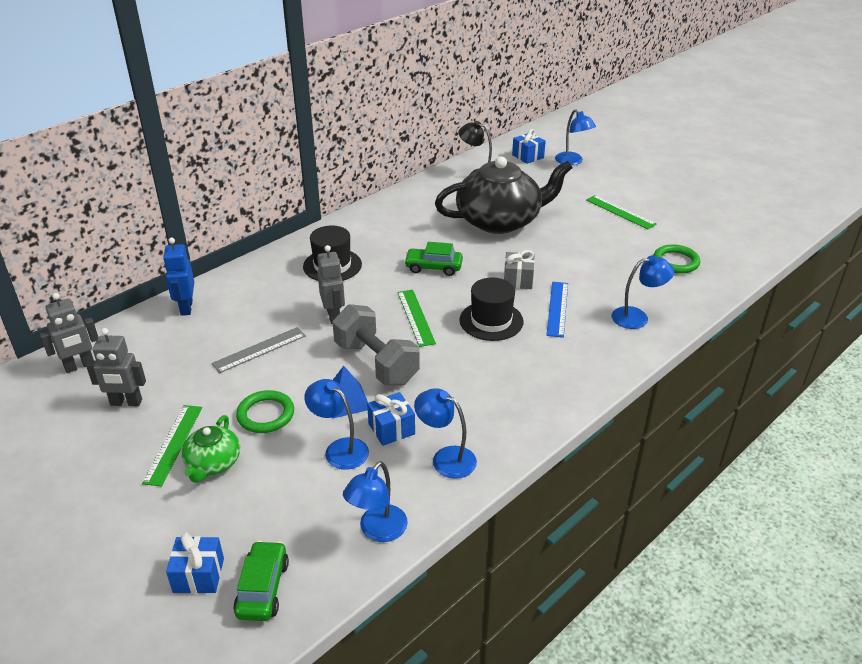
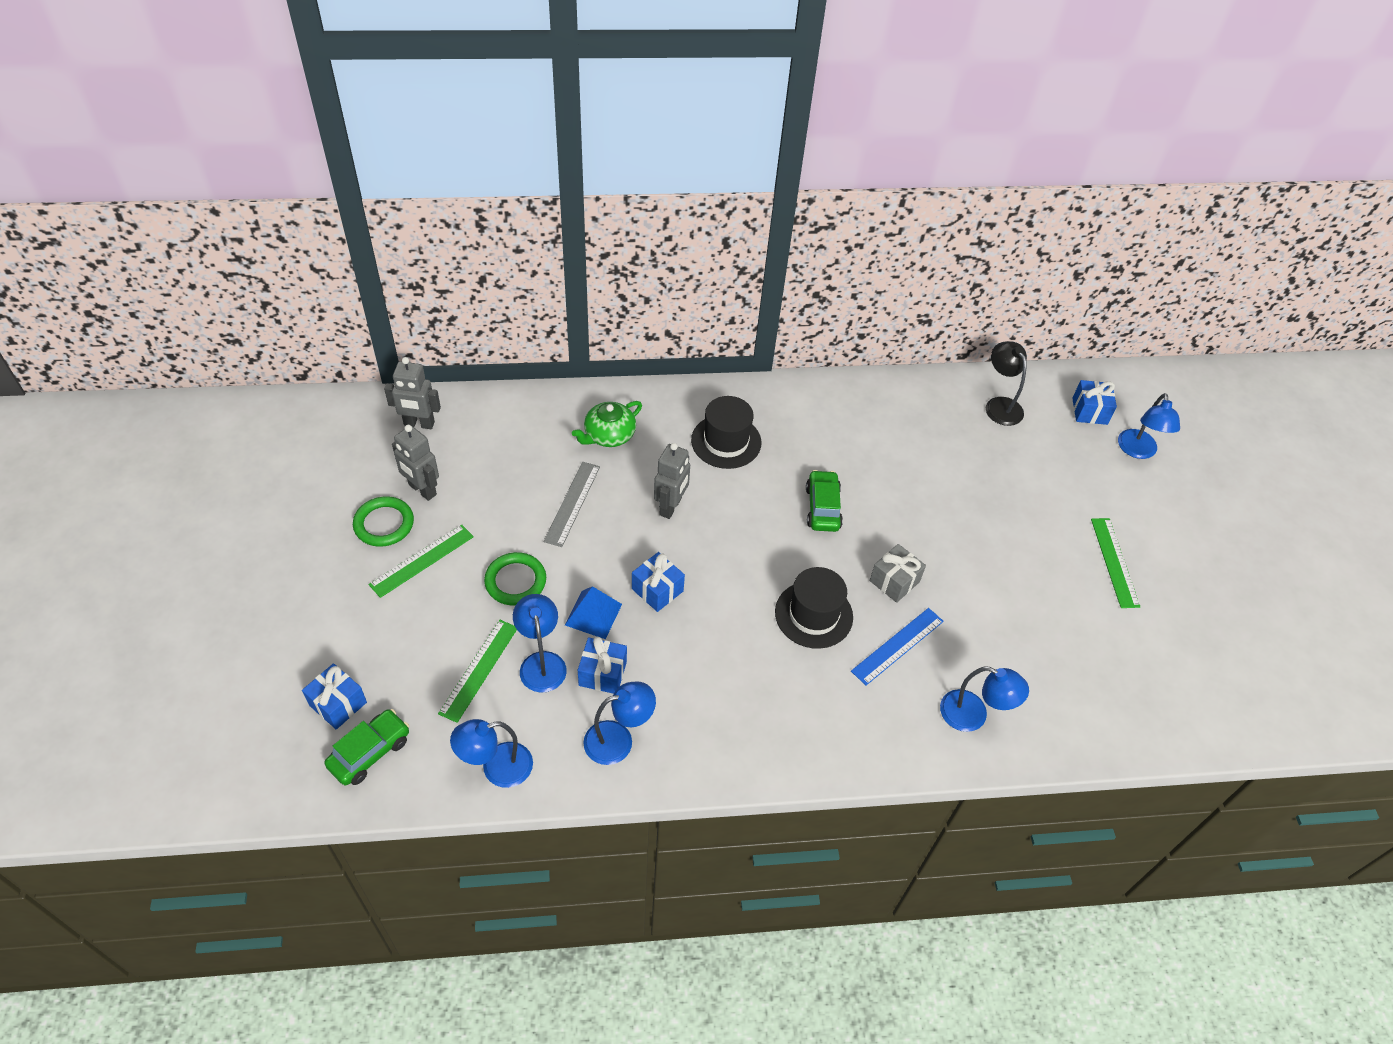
camera: 35 degrees right, 15 degrees up
blue robot [163,238,194,316] -> none
green teapot [181,415,240,483] -> green teapot moved to [572,401,642,447]
grey ruler [211,327,306,373] -> grey ruler turned 75 degrees counterclockwise [543,462,600,547]
grey dumbbell [332,304,420,385] -> blue gift [632,552,685,612]
green ruler [397,290,436,347] -> green ruler moved to [438,620,517,723]
green car [404,242,463,276] -> green car turned 45 degrees clockwise [806,470,843,532]
blue lamp [414,388,477,479] -> blue lamp turned 90 degrees clockwise [583,681,656,765]
black teapot [435,156,573,234] -> none
green ring [653,244,700,274] -> green ring moved to [353,496,414,547]

